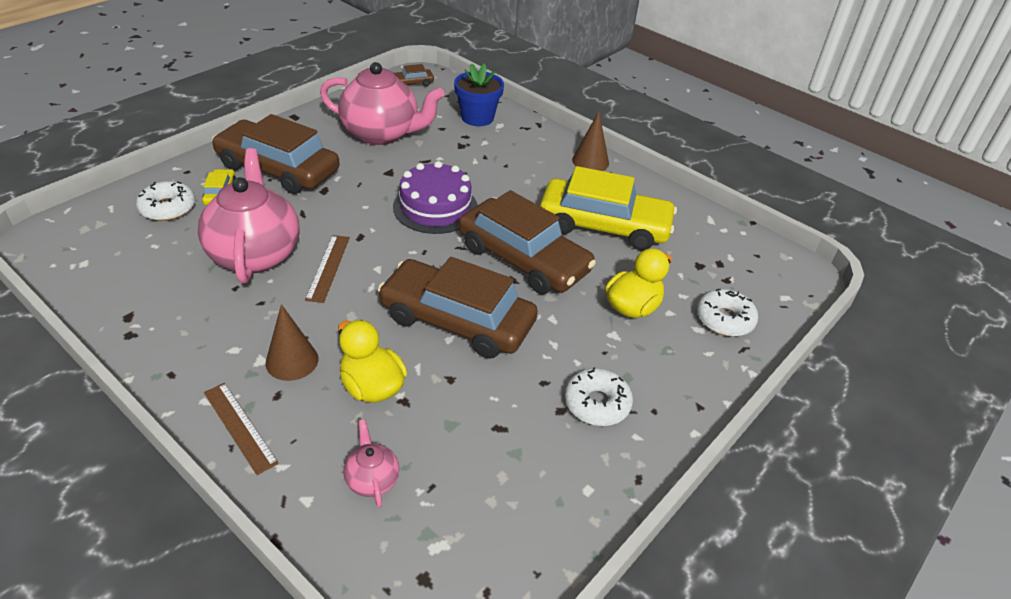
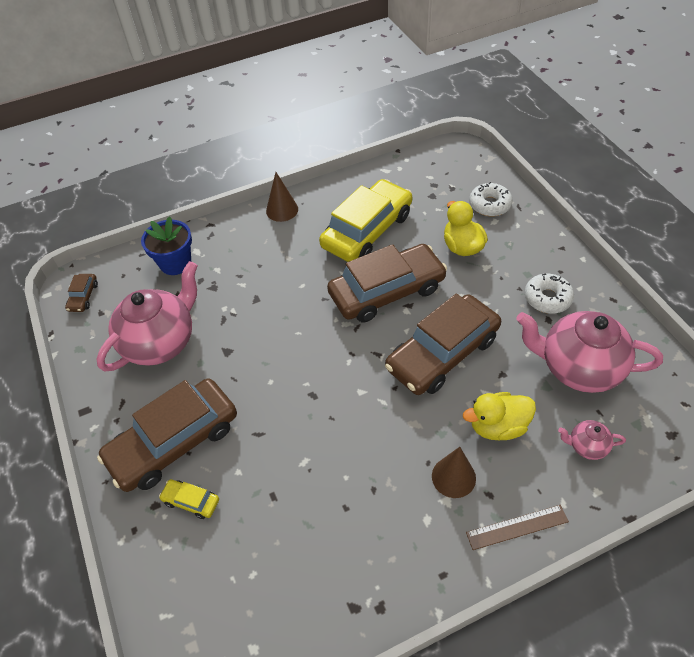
camera: 60 degrees left, 10 degrees up
white donut [136,181,195,221] -> none
pink teapot [198,148,300,284] -> pink teapot moved to [516,311,663,393]
brown ruler [305,235,350,303] -> none
purple cake [393,161,478,234] -> none

